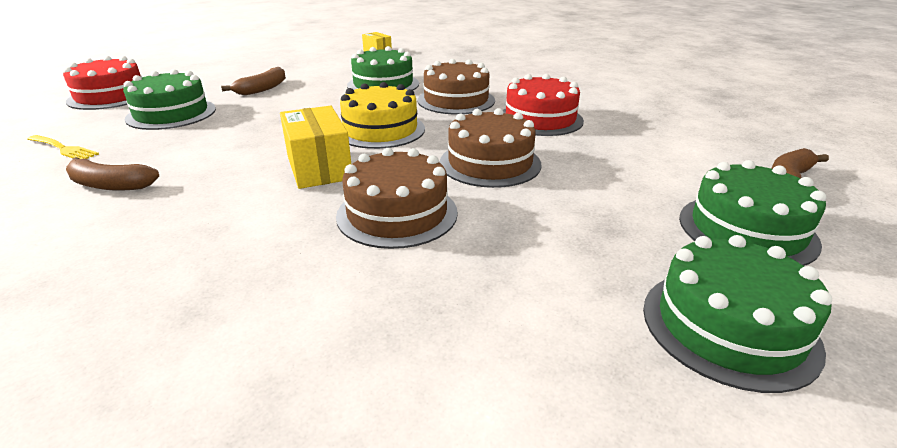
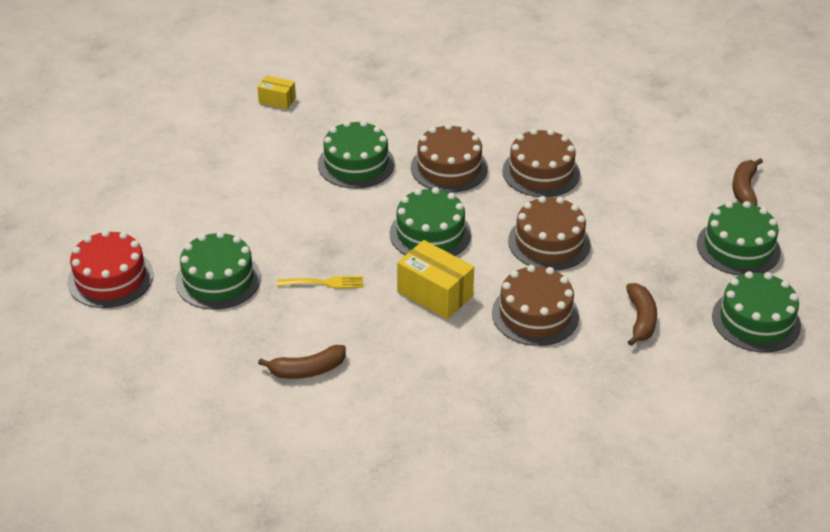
camera: 30 degrees left, 10 degrees up
yellow fork [27,135,99,159] -> yellow fork moved to [277,276,363,288]
brown banana [221,67,286,95] -> brown banana moved to [626,283,657,346]
yellow cake [340,82,425,149] -> green cake [390,187,471,256]
red cake [503,74,584,136] -> brown cake [502,129,580,197]

